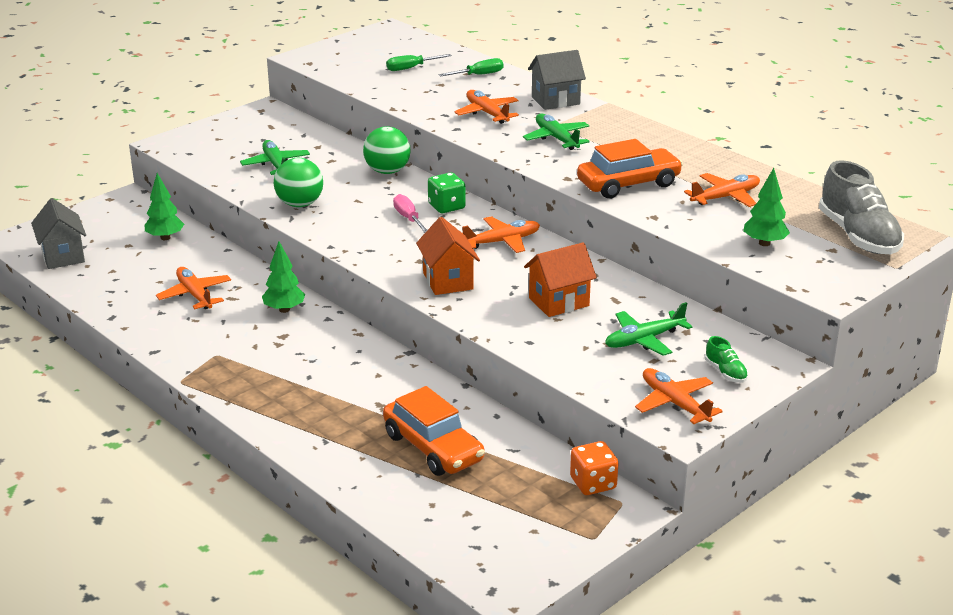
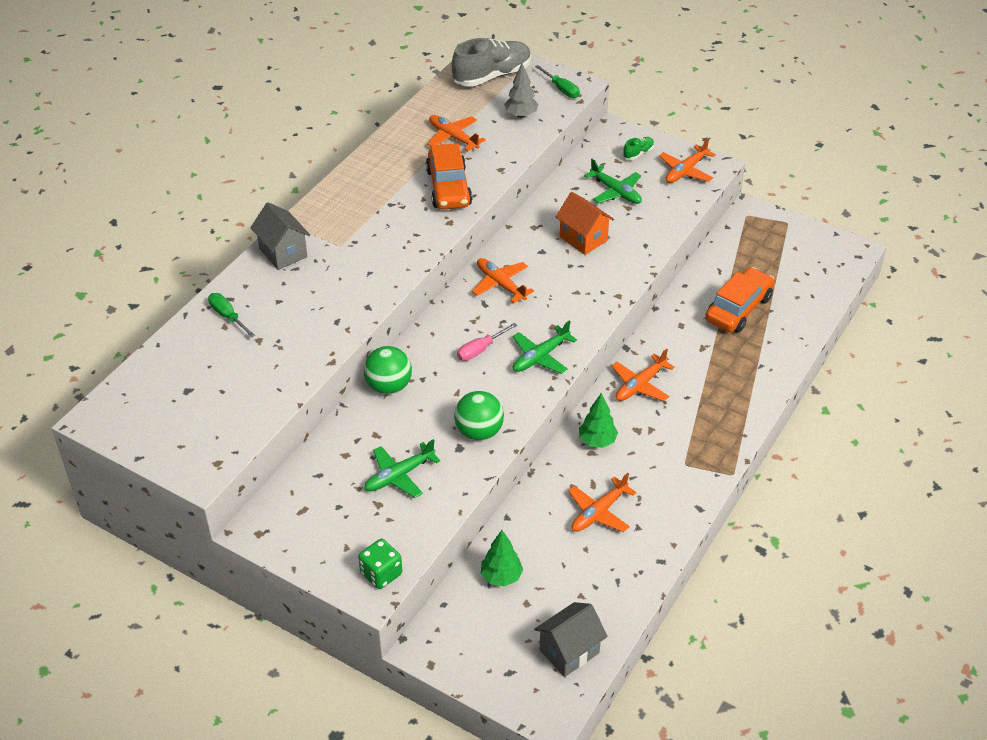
camera: 105 degrees left, 15 degrees up
green screwdriver [386,54,452,71] -> green screwdriver moved to [535,65,580,98]
orange house [416,217,480,295] -> none
green dice [428,172,466,213] -> green dice moved to [358,539,402,589]
orange plane [454,90,519,124] -> orange plane moved to [612,349,675,401]
green plane [523,114,590,150] -> green plane moved to [513,320,577,374]
orange dice [570,441,619,495] -> none
orange car [577,139,683,198] -> orange car turned 150 degrees counterclockwise [426,143,472,210]
green tree [743,168,790,246] -> grey tree [504,63,538,118]

